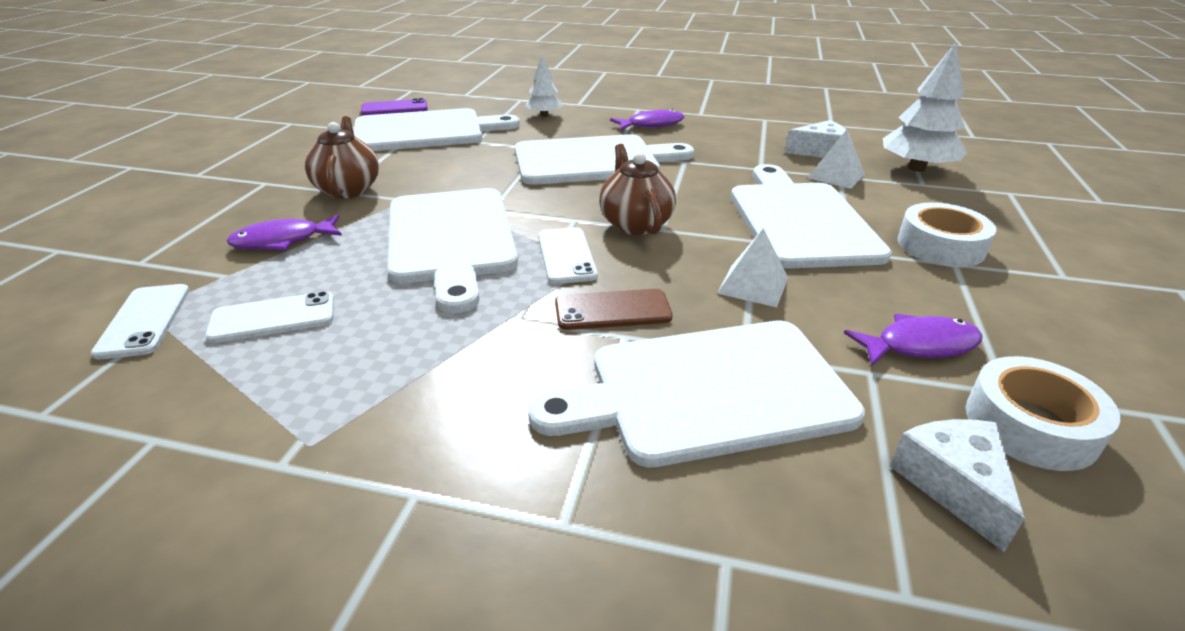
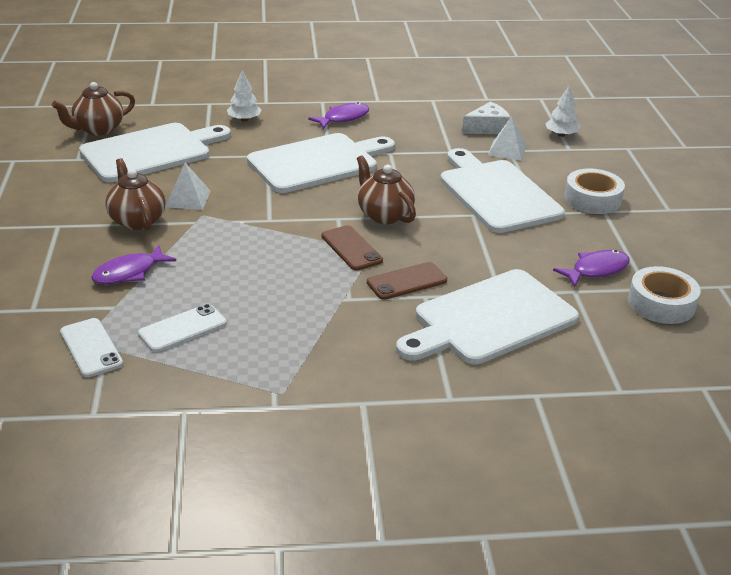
camera: 20 degrees left, 0 degrees up
purple phone [361,98,428,115] -> brown teapot [52,82,135,136]
white cutting board [387,188,518,313] -> none
white phone [538,227,598,284] -> brown phone [322,225,383,271]
white pyramid [717,228,788,307] -> white pyramid moved to [165,163,211,210]
white tree [883,43,967,172] -> white tree [545,86,580,137], size x0.58
white cheese [890,419,1025,552] -> none

